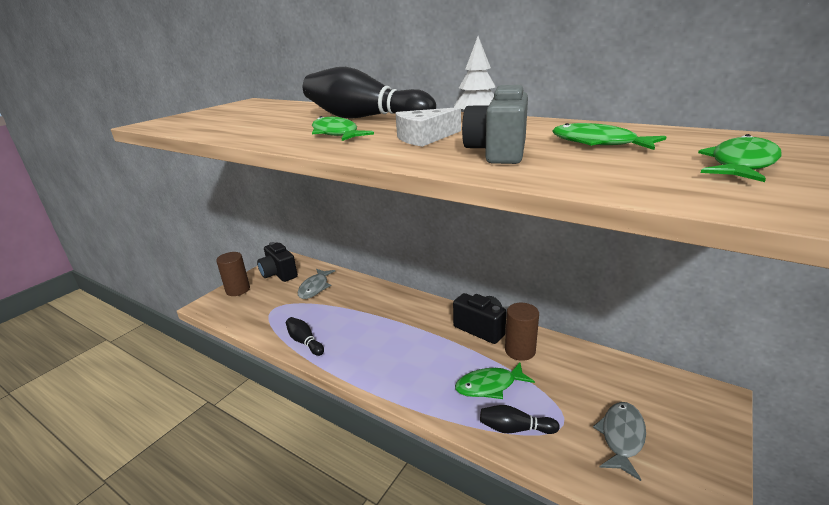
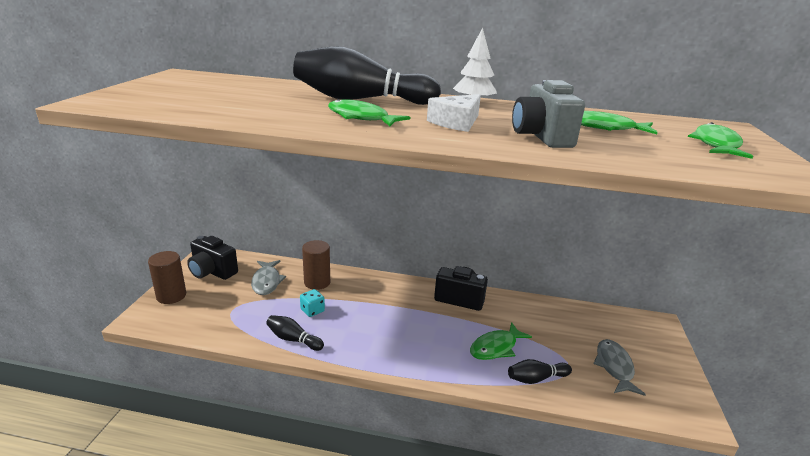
camera: 25 degrees left, 0 degrees up
brown cylinder [505,303,539,361] -> brown cylinder moved to [302,240,330,290]
none -> turquoise dice [300,289,325,317]

